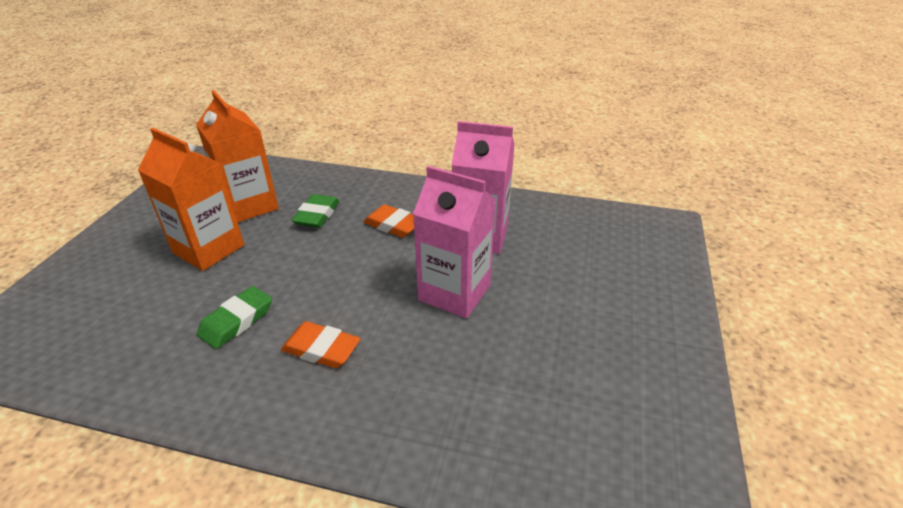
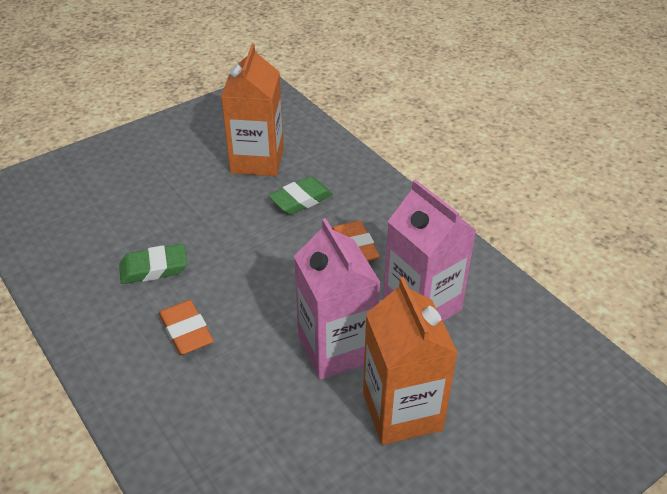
camera: 40 degrees right, 5 degrees up
orange carton [138,128,244,271] -> orange carton moved to [363,277,458,445]

